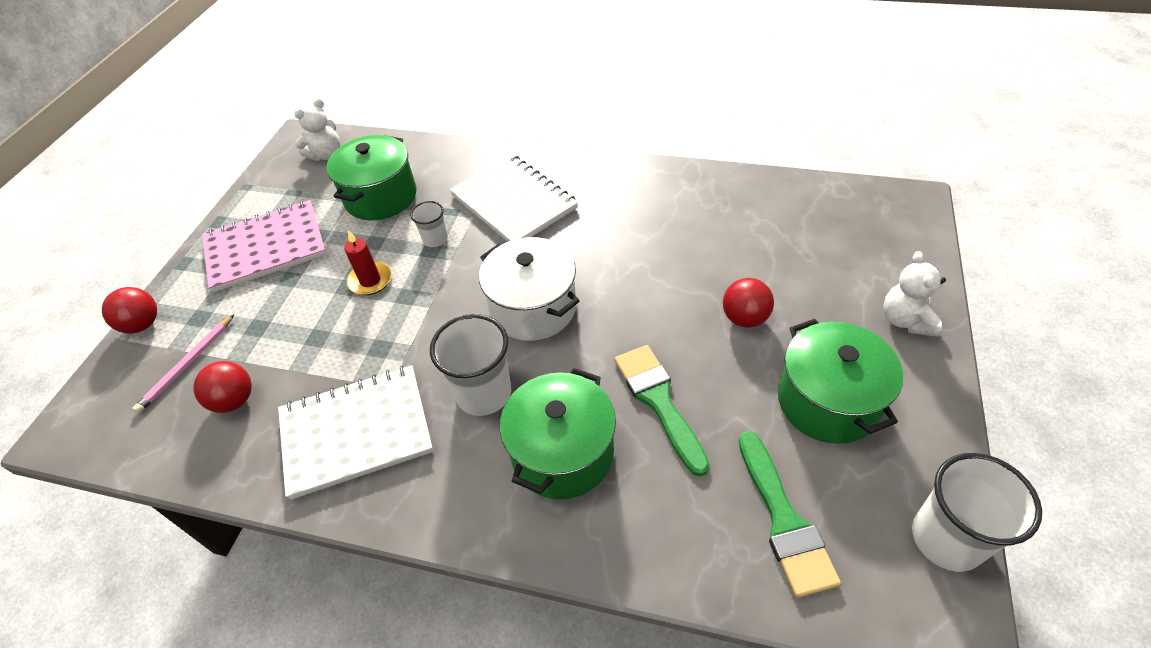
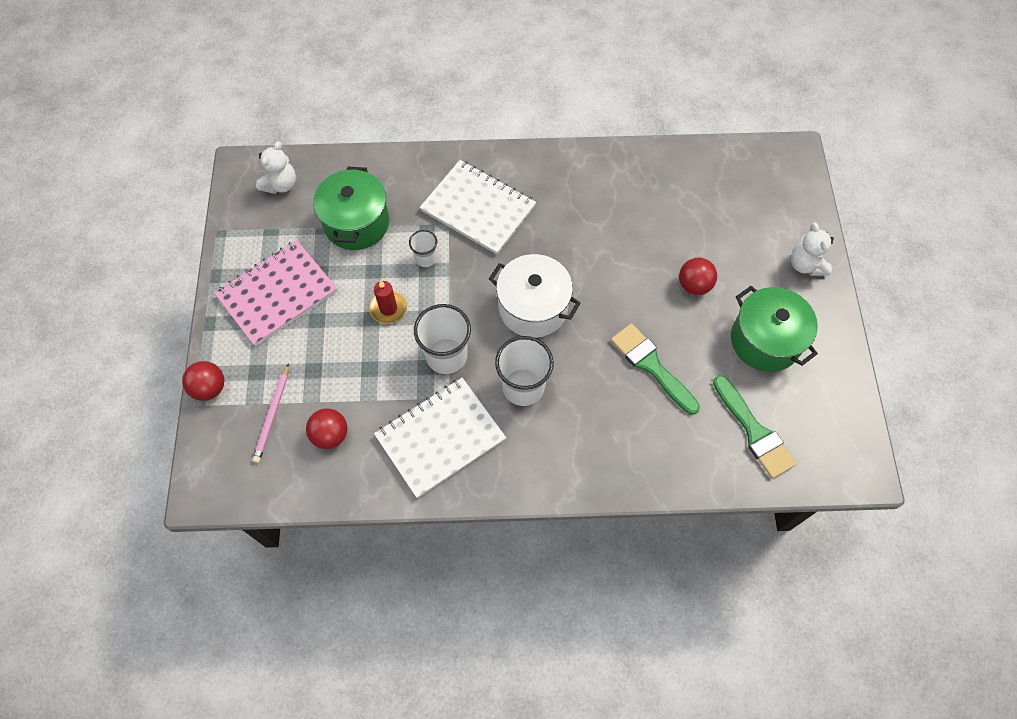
camera: 20 degrees left, 15 degrees up
green pot [500,368,616,499] -> none
white cup [912,453,1042,572] -> white cup moved to [414,304,471,374]

